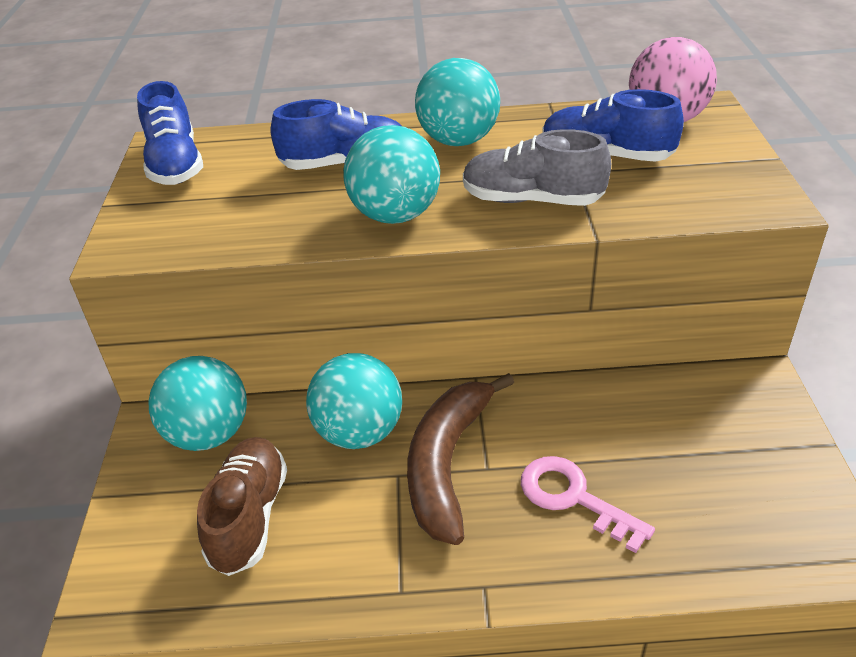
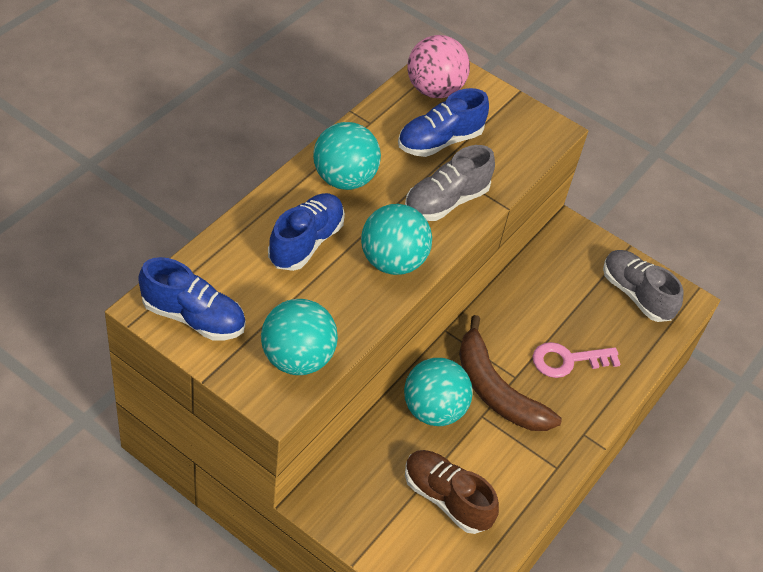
camera: 60 degrees left, 10 degrees up
turquoise ball [148,356,247,451] -> turquoise ball moved to [261,299,338,375]
none -> grey shoe [603,250,684,322]

